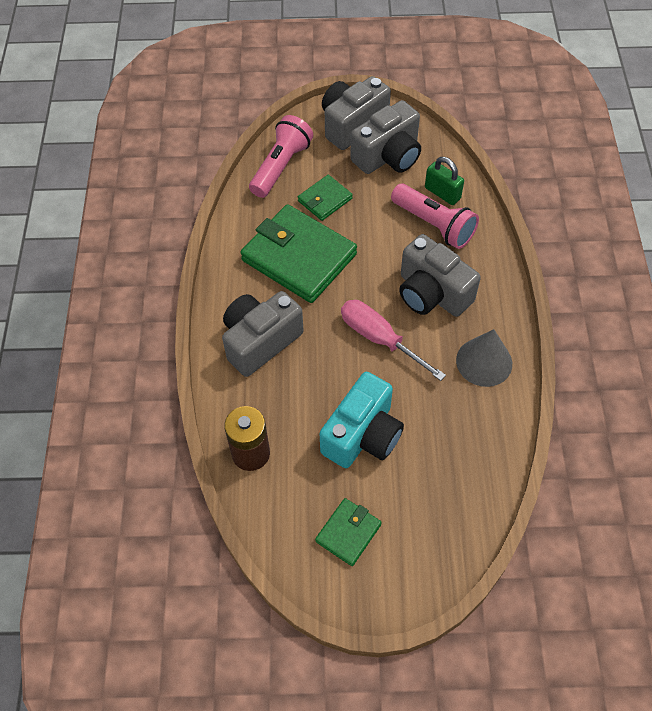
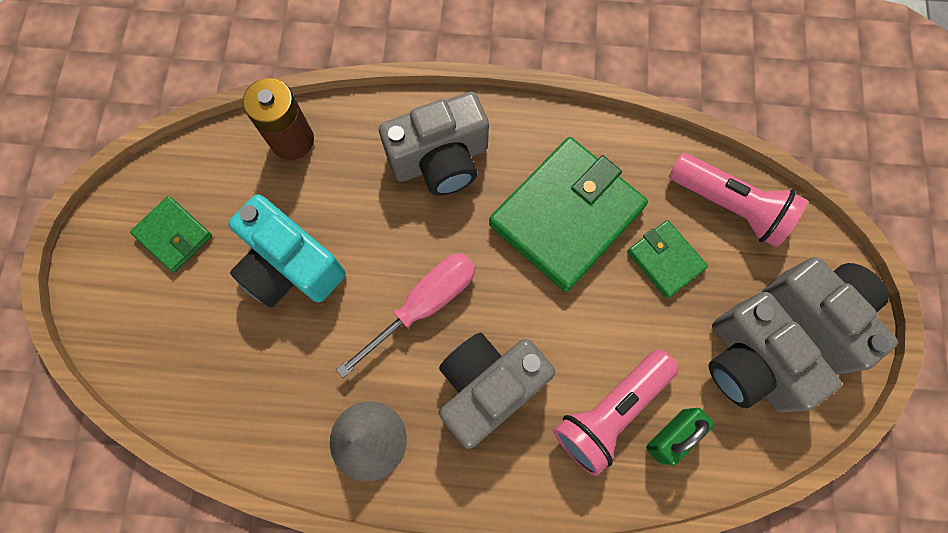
camera: 95 degrees right, 15 degrees up
grey camera [222,291,304,377] -> grey camera turned 105 degrees clockwise [379,92,489,196]

